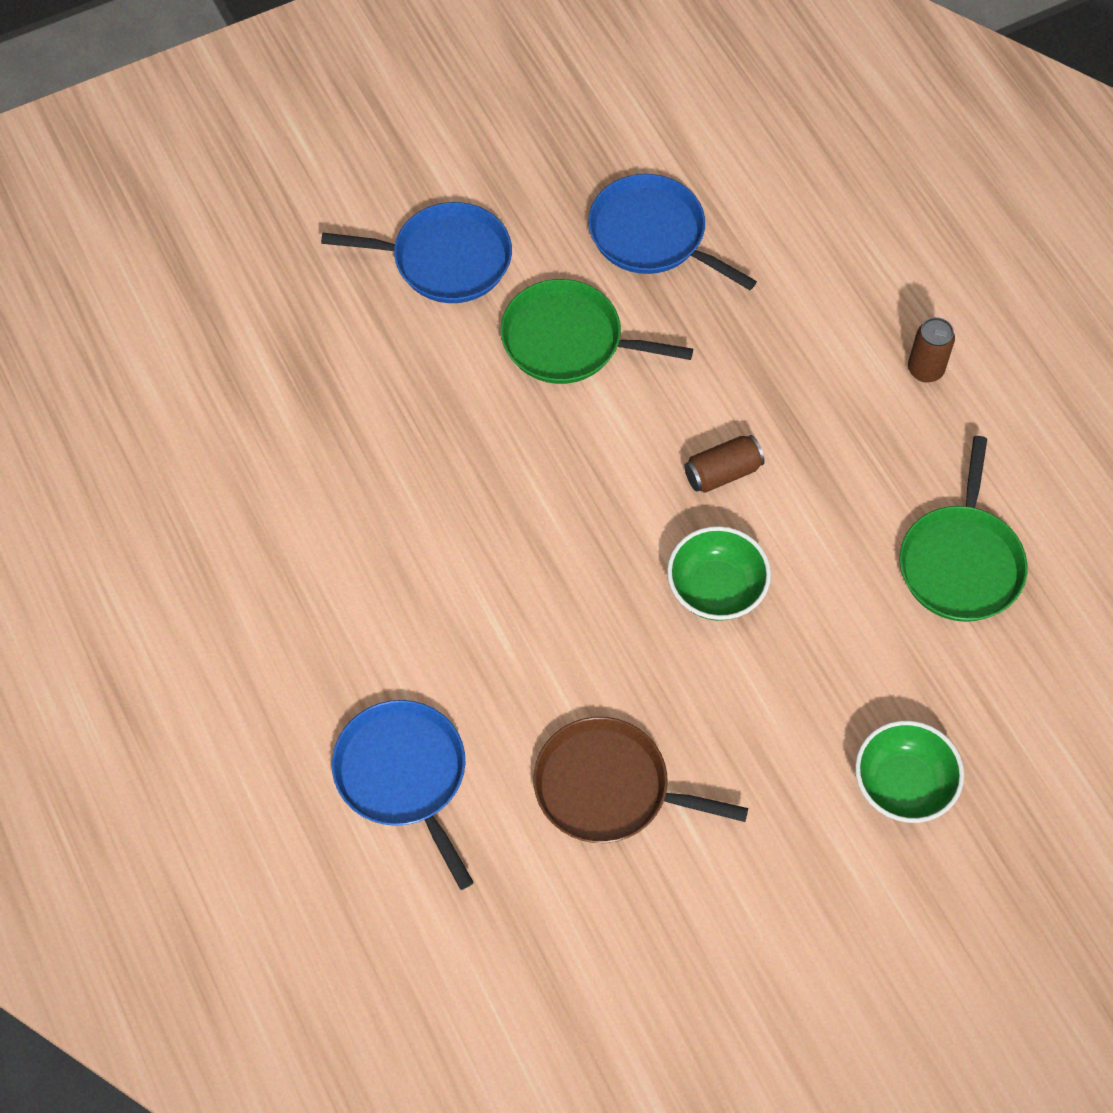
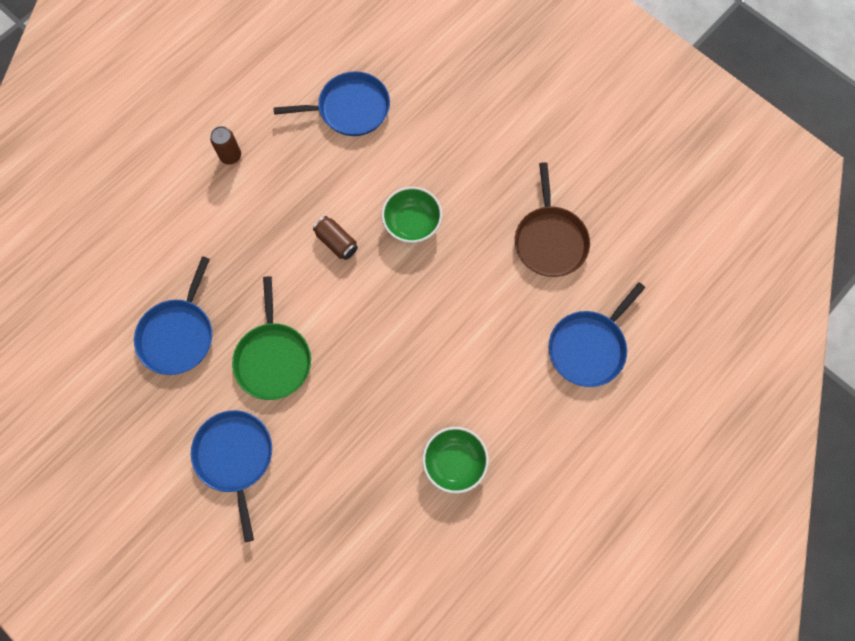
camera: 110 degrees left, 10 degrees up
green bowl [855,720,964,823] -> green bowl moved to [422,427,489,494]
green pan [900,436,1028,622] -> blue pan [273,71,390,136]

